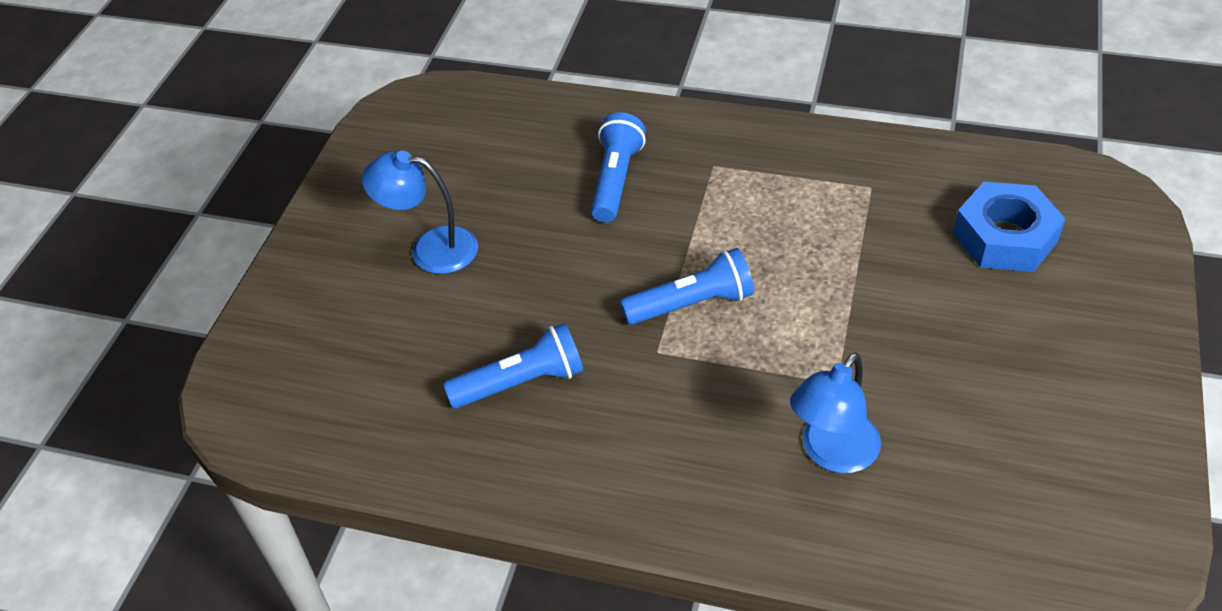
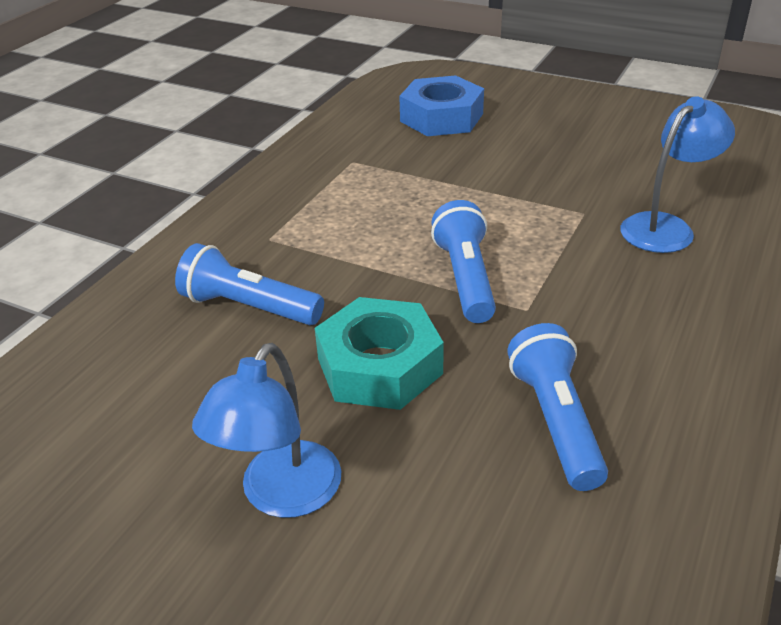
camera: 80 degrees left, 10 degrees down
blue lamp [790,352,881,473] -> blue lamp turned 90 degrees counterclockwise [620,96,735,253]
none -> turquoise nut [315,297,444,410]

